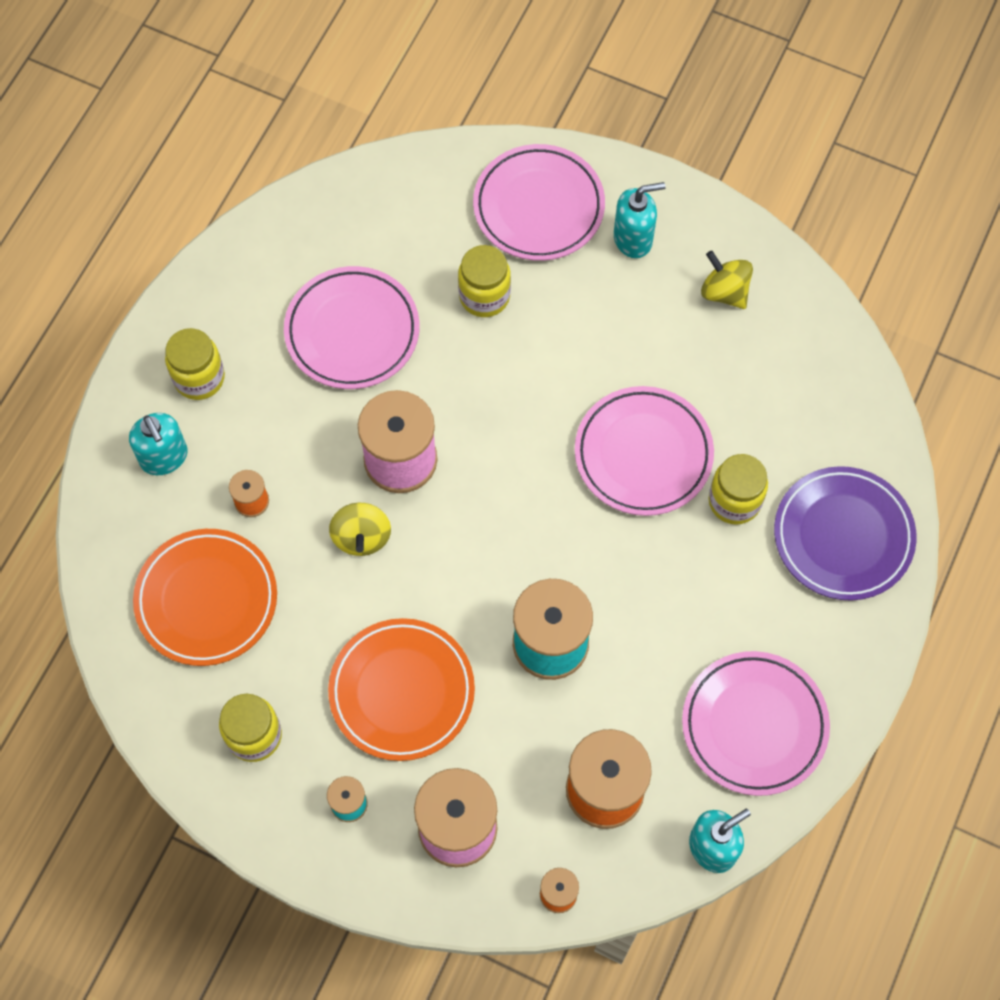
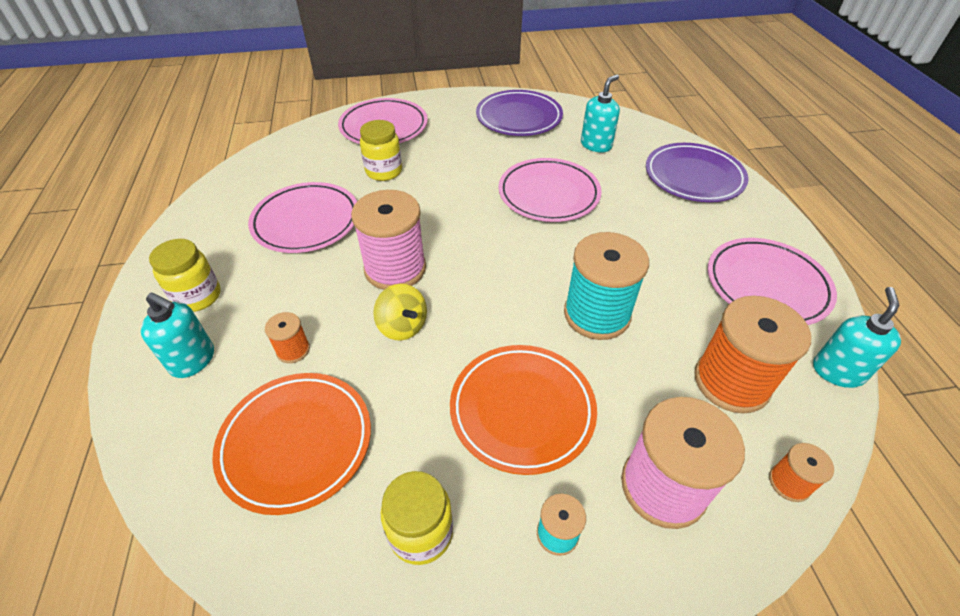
camera: 35 degrees left, 20 degrees down
turquoise soap dispenser [614,182,665,258] -> turquoise soap dispenser moved to [581,74,620,153]
yellow spinning top [701,251,753,309] -> purple plate [476,90,563,136]
yellow jar [709,454,768,525] -> none

